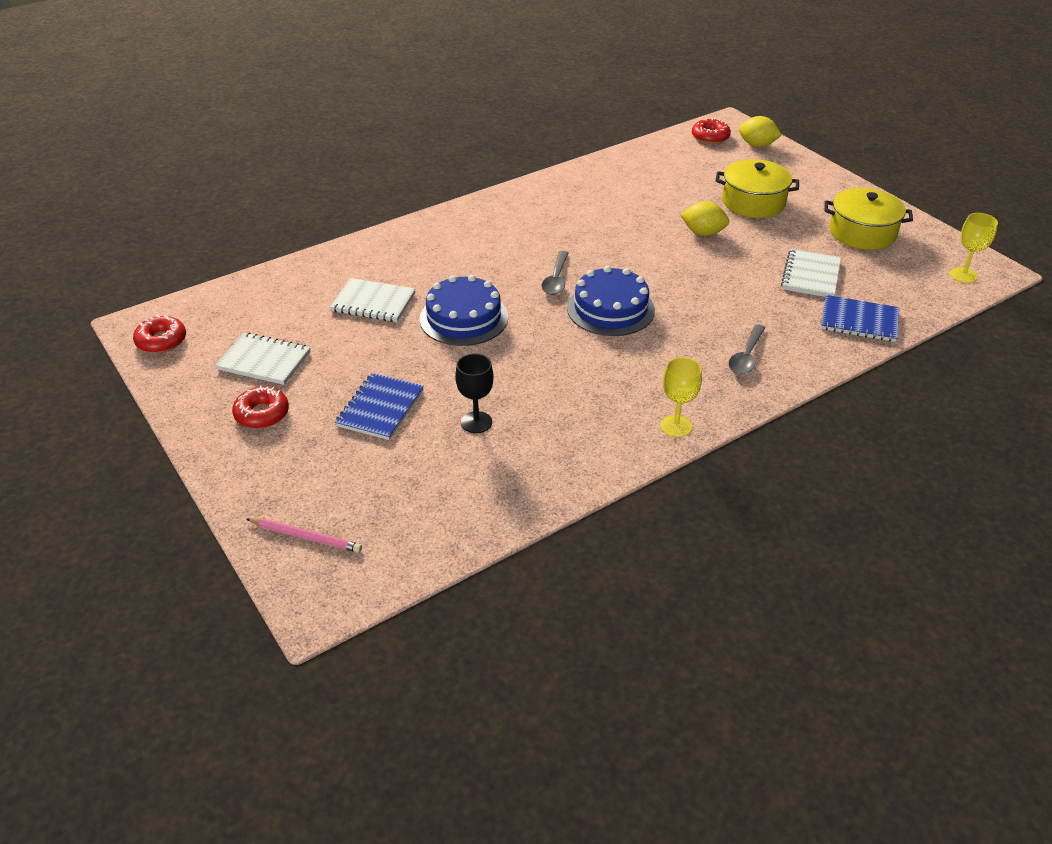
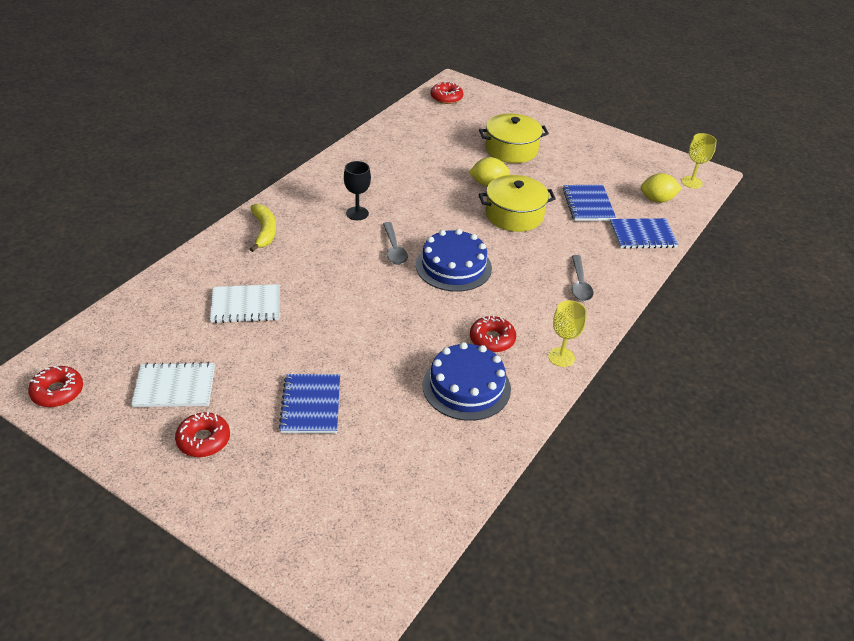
camera: 25 degrees left, 0 degrees up
pink pencil [246,518,362,553] -> none
blue cake [420,275,508,346] -> blue cake moved to [422,342,511,421]
black goblet [455,354,494,433] -> black goblet moved to [344,161,371,220]
yellow lemon [739,116,782,147] -> yellow lemon moved to [641,173,682,203]
white notebook [781,249,841,297] -> blue notebook [563,185,616,221]
yellow pot [824,188,913,250] -> yellow pot moved to [478,175,556,232]
none -> yellow banana [250,204,276,252]
none -> red donut [470,315,516,352]

